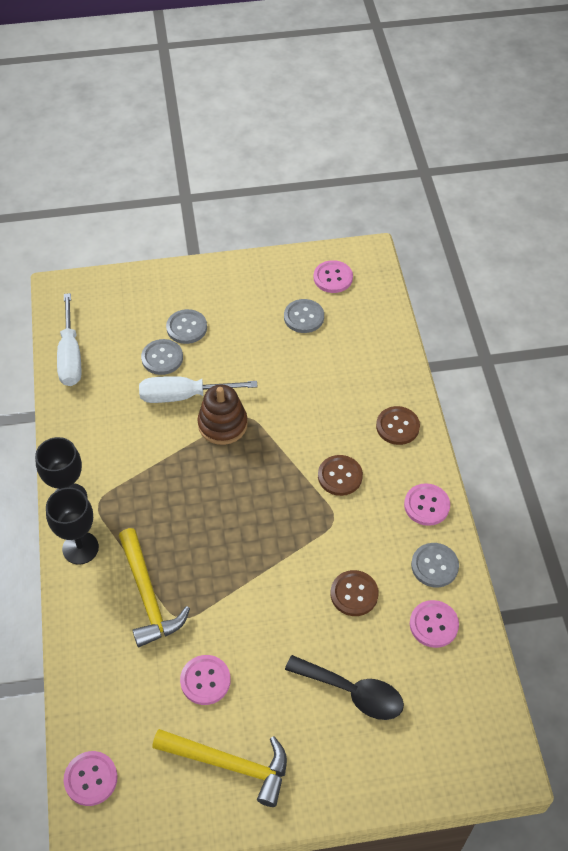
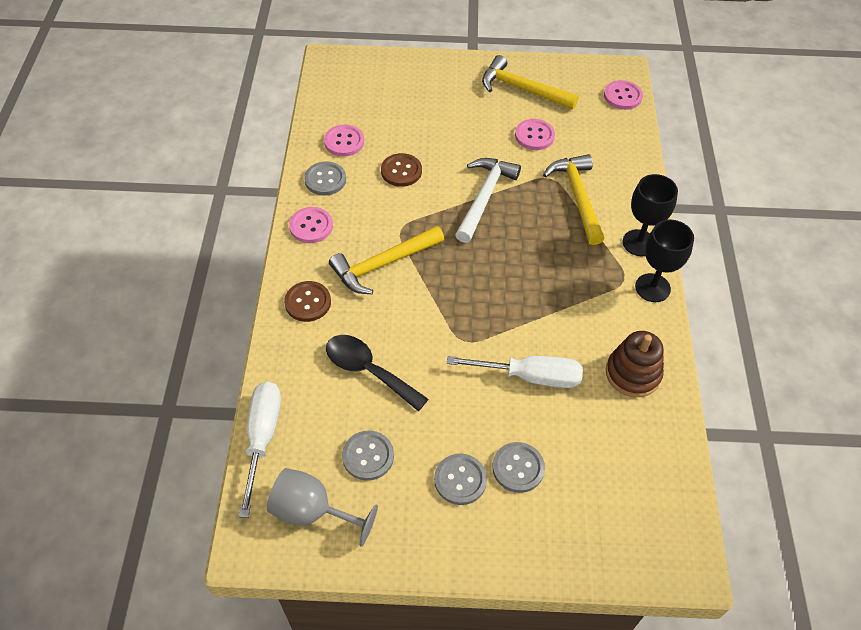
camera: 170 degrees left, 0 degrees up
white screwdriver [57,293,81,386] -> white screwdriver moved to [238,382,281,518]
grey button [141,339,183,375] -> grey button moved to [434,453,487,505]
brown stacking toy [198,384,248,445] -> brown stacking toy moved to [606,331,664,397]
black spoon [285,655,404,720] -> black spoon moved to [326,335,428,411]
pink button [314,260,353,293] -> grey goblet [267,468,378,547]
brown button [318,455,363,496] -> yellow hammer [329,226,444,294]
none -> white hammer [455,158,521,243]

